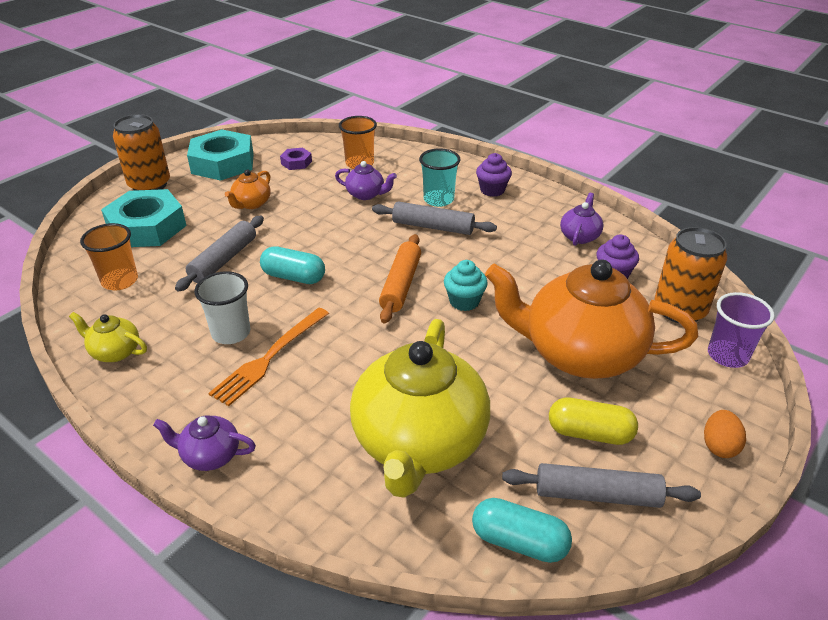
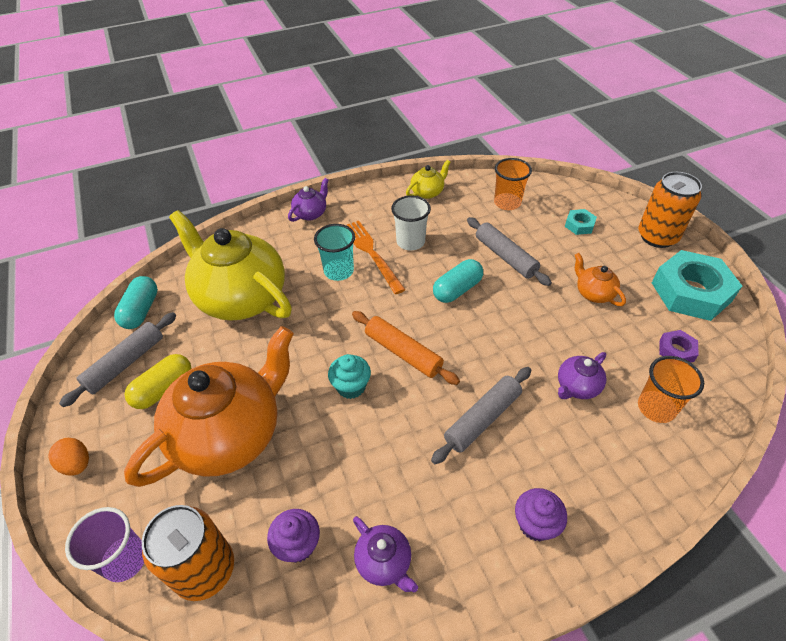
camera: 120 degrees right, 10 degrees up
turquoise nut [101,189,187,247] -> turquoise nut [565,209,597,235], size x0.45
turquoise cup [419,149,460,207] -> turquoise cup moved to [314,224,355,281]
turquoise capsule [472,498,572,563] -> turquoise capsule turned 45 degrees counterclockwise [114,276,158,329]

